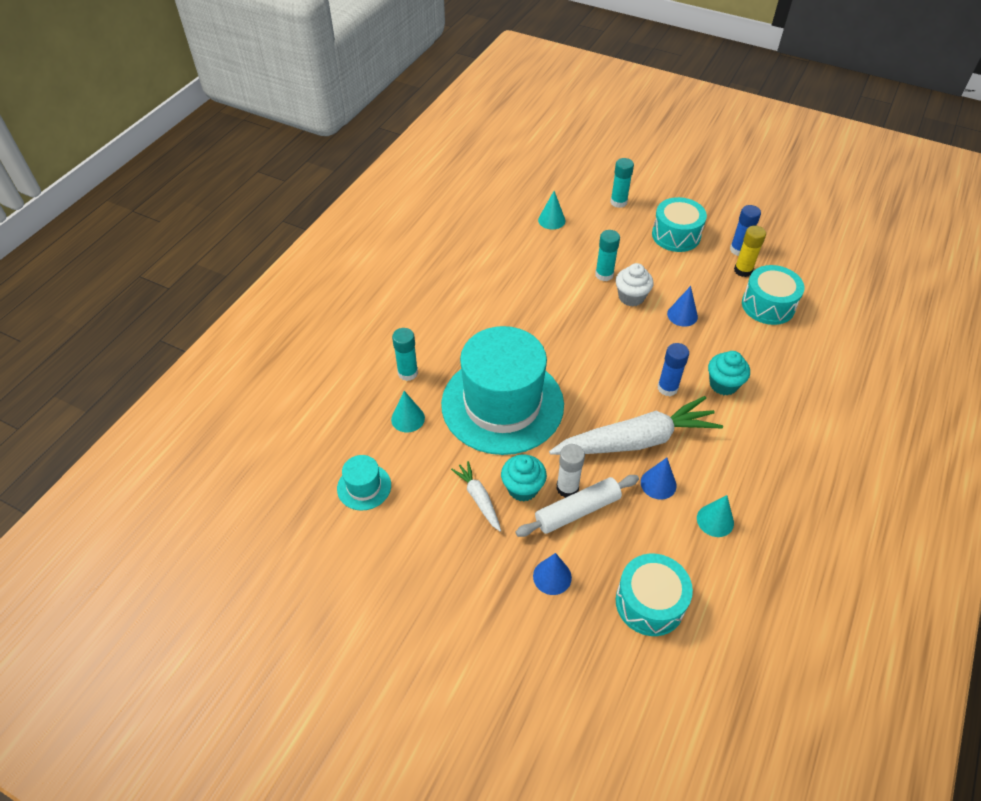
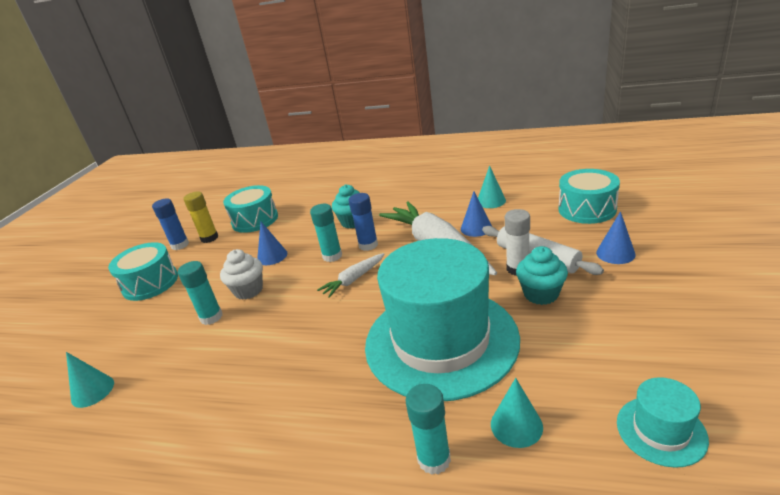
camera: 100 degrees left, 20 degrees down
white carrot [451,461,501,532] -> white carrot moved to [317,253,384,298]
turquoise glue stick [610,158,634,208] -> turquoise glue stick moved to [310,204,342,262]

